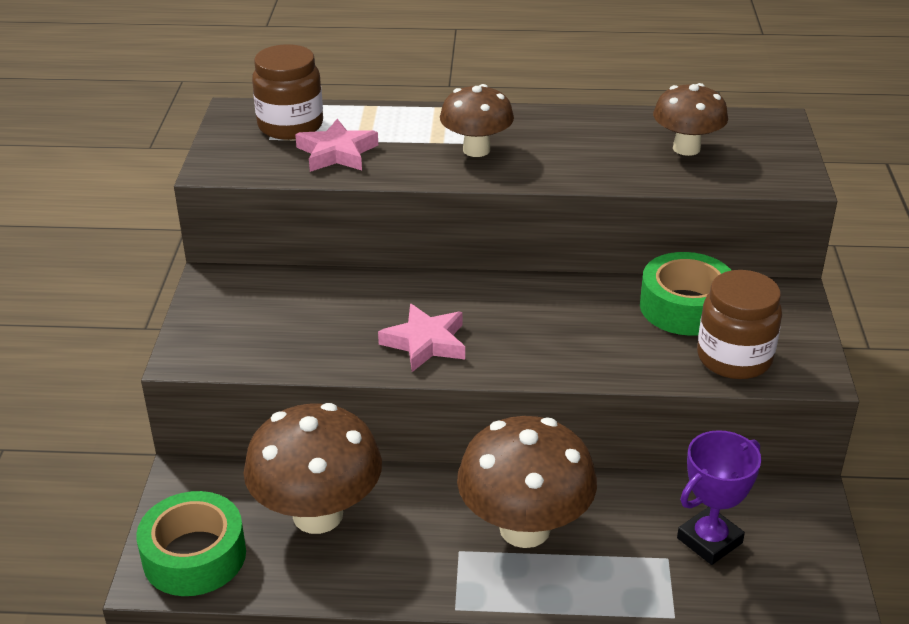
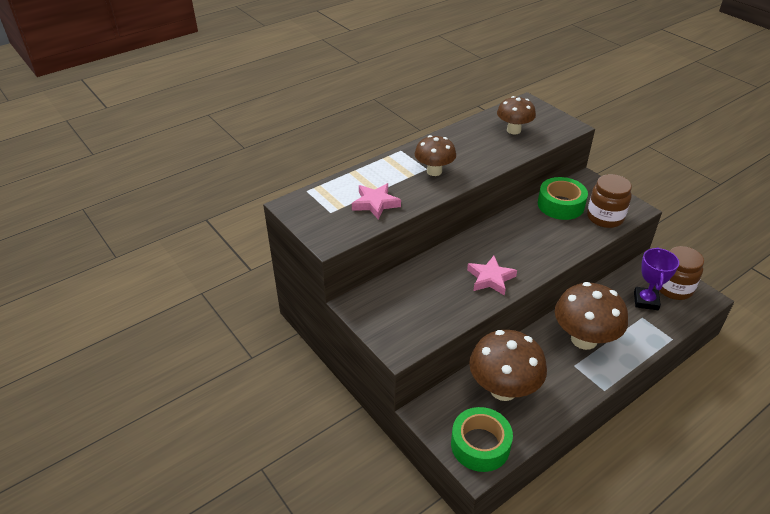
camera: 40 degrees left, 5 degrees up
brown jar [252,44,323,140] -> brown jar moved to [659,246,704,300]

